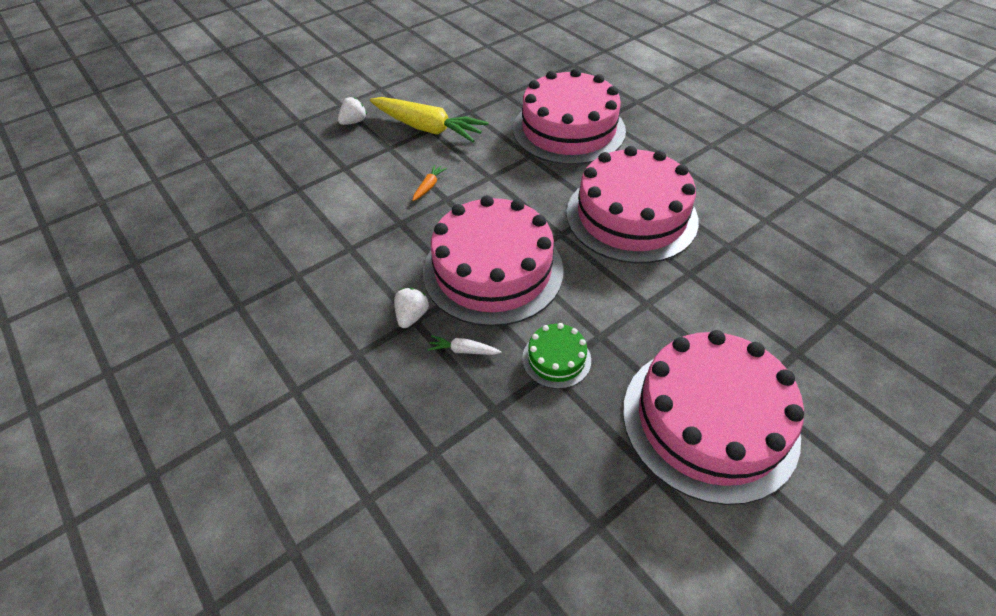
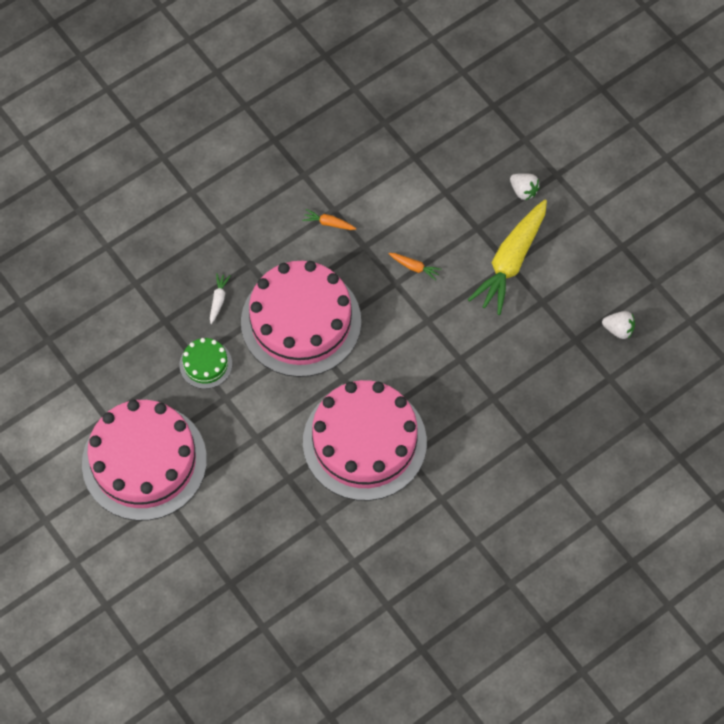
camera: 90 degrees right, 15 degrees up
white strawberry [394,288,429,328] -> white strawberry moved to [602,311,635,339]
pink cake [513,68,626,165] -> none
none -> orange carrot [302,209,357,230]

